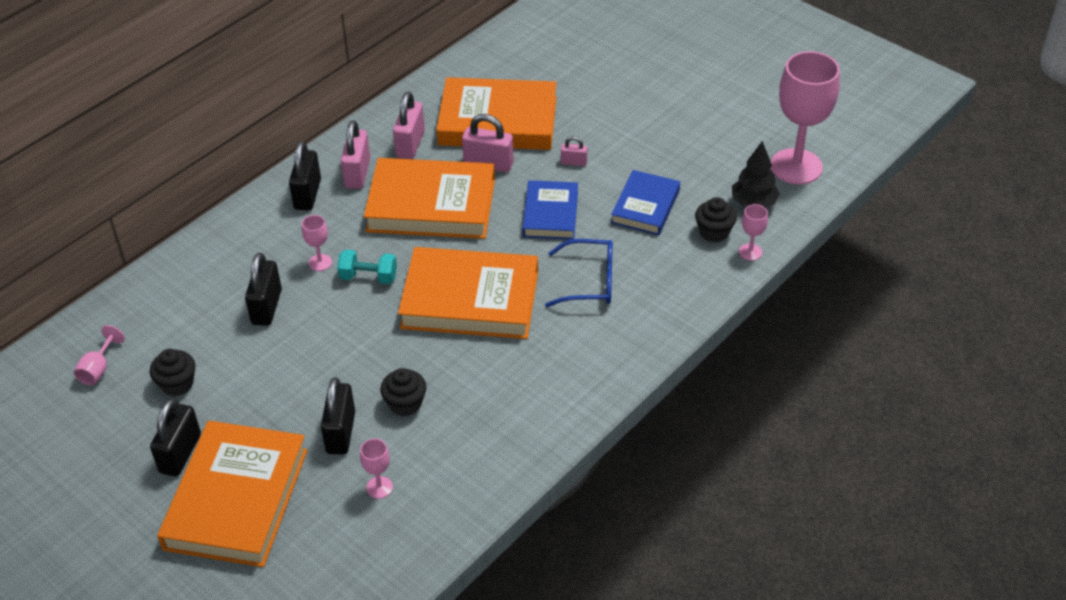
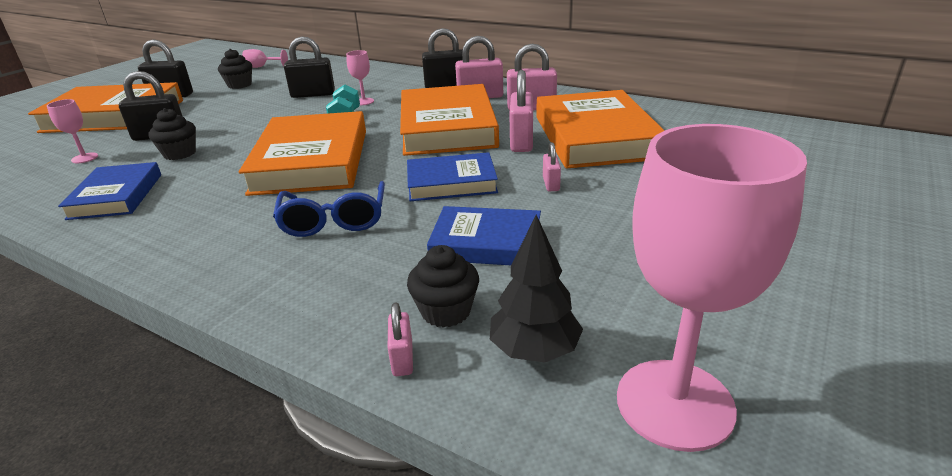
camera: 80 degrees right, 15 degrees down
pink goblet [739,204,768,261] -> pink padlock [387,302,413,376]
none -> blue book [58,162,161,220]

